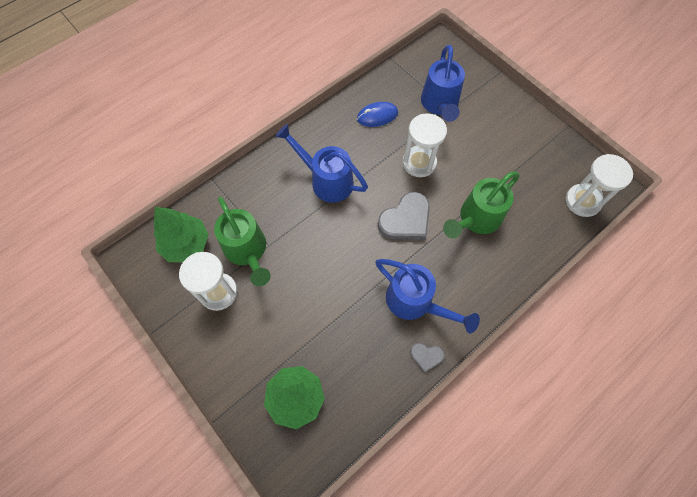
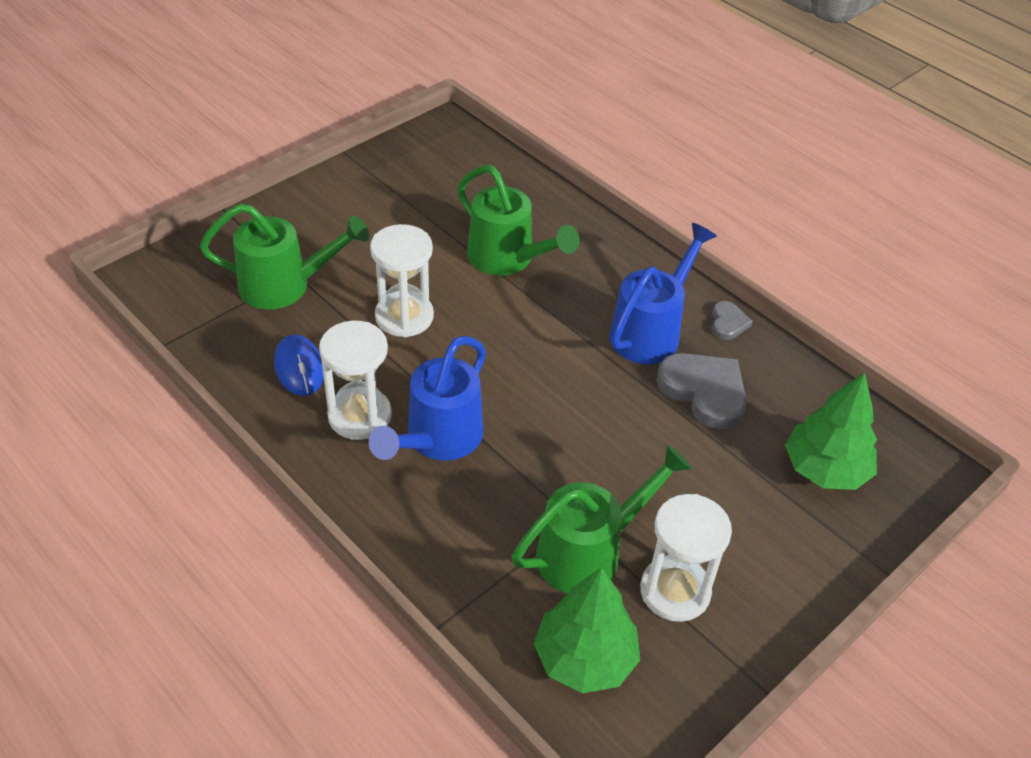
camera: 95 degrees left, 20 degrees down
grey heart [378,192,430,240] -> grey heart moved to [656,353,747,429]
blue watering can [421,45,465,122] -> green watering can [200,203,369,309]
white hourglass [566,154,633,217] -> white hourglass moved to [319,320,392,440]

